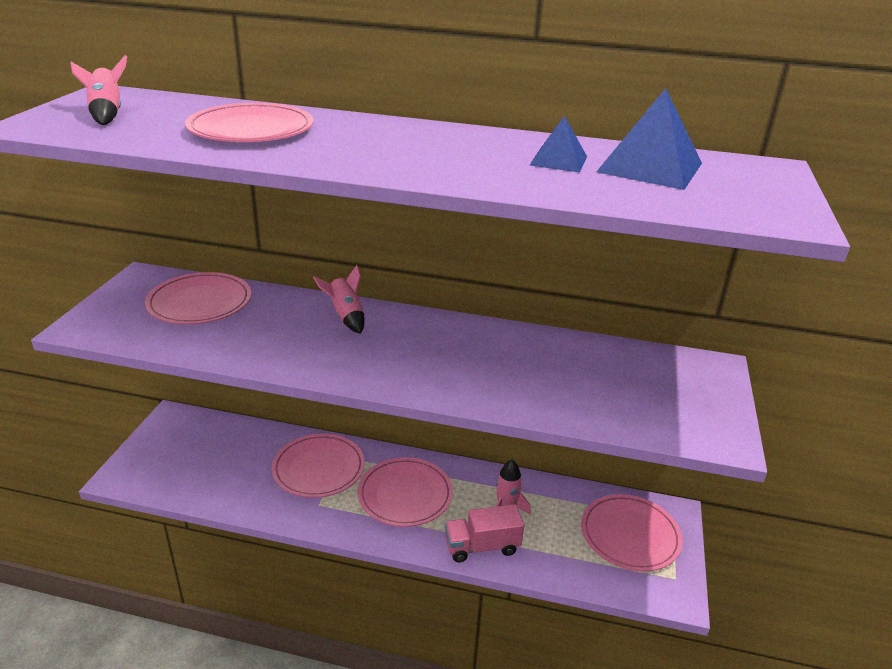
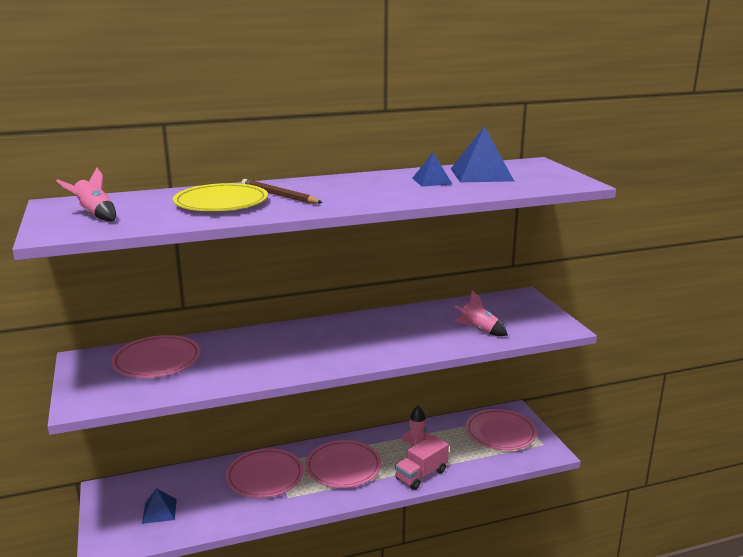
camera: 30 degrees left, 10 degrees down
pink plate [185,103,314,142] -> yellow plate [173,183,268,211]
pink rocket [313,265,364,334] -> pink rocket moved to [454,291,508,336]
none -> blue pyramid [142,488,177,524]
none -> brown pencil [241,179,323,204]

